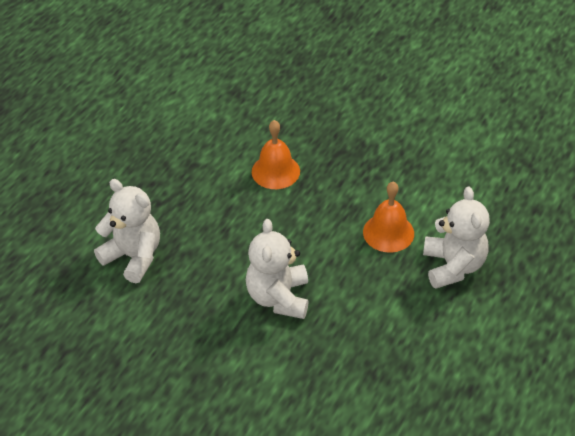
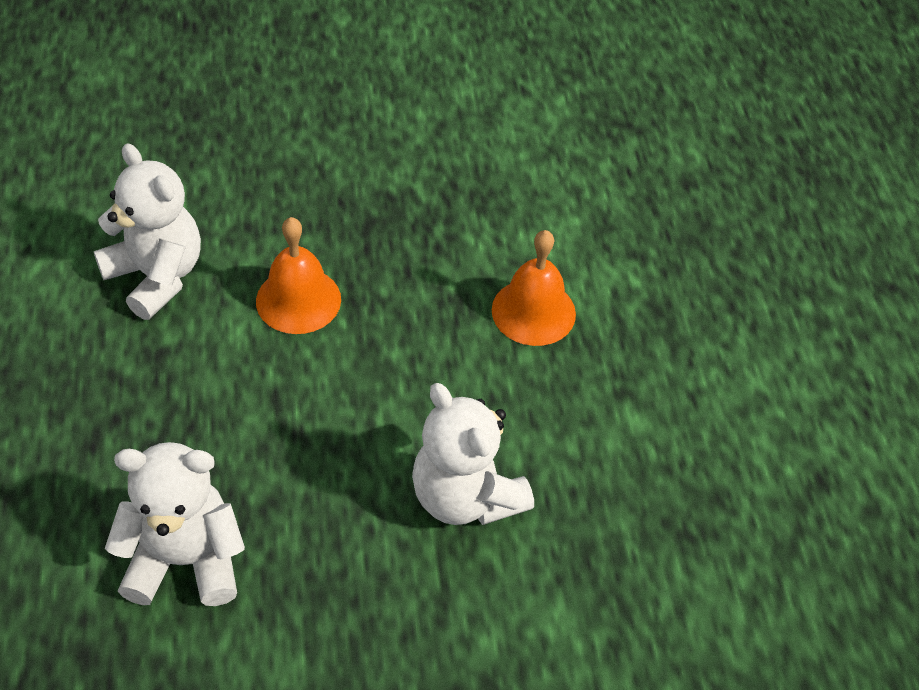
camera: 40 degrees left, 5 degrees up
white teddy bear [423,187,490,289] -> white teddy bear moved to [94,144,201,320]

